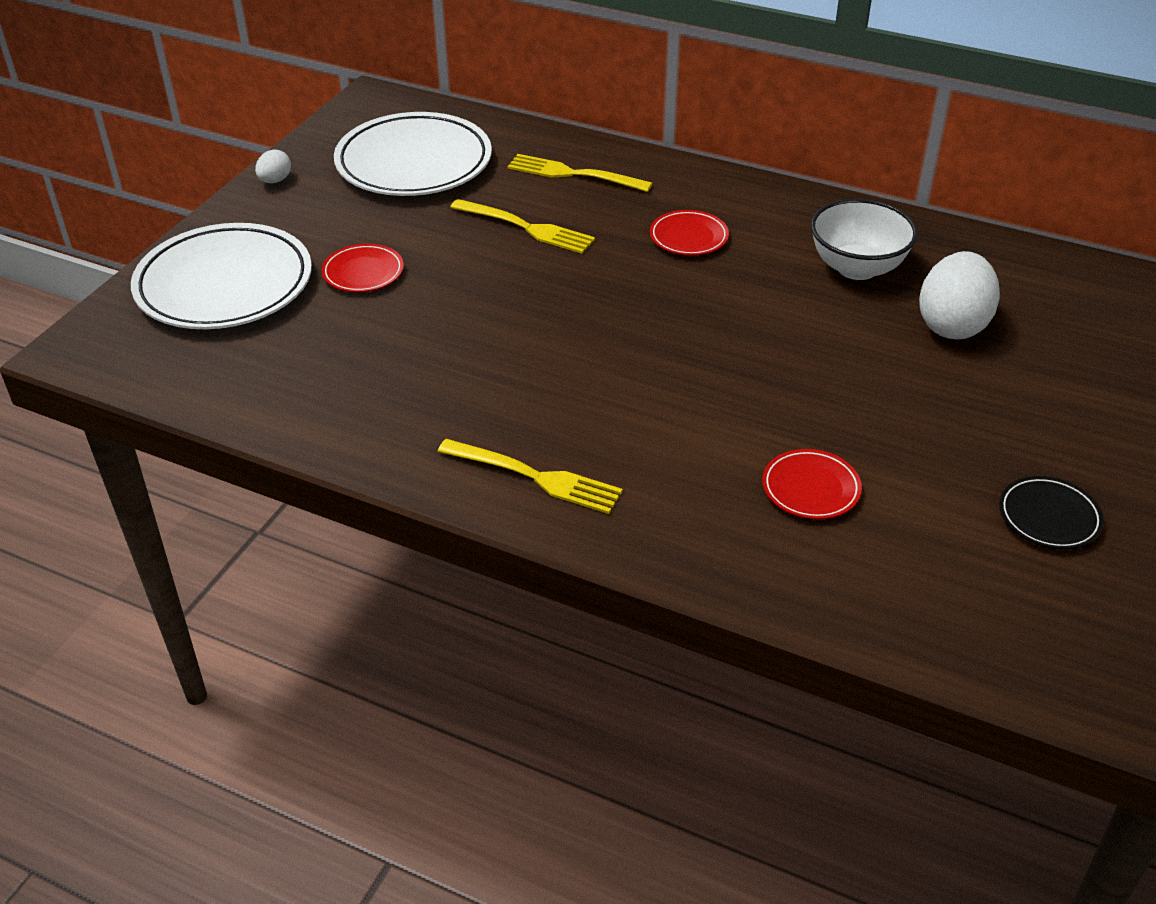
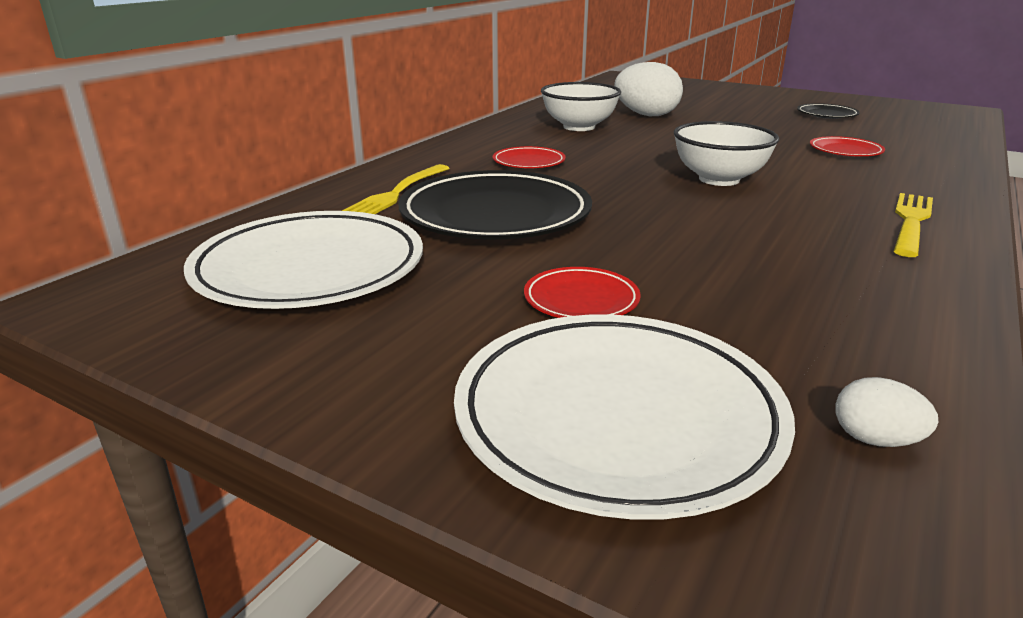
camera: 85 degrees left, 15 degrees down
white egg [255,149,291,183] -> white egg moved to [836,377,939,447]
yellow fork [450,199,595,254] -> black plate [398,170,592,239]
none -> white bowl [674,121,779,186]

